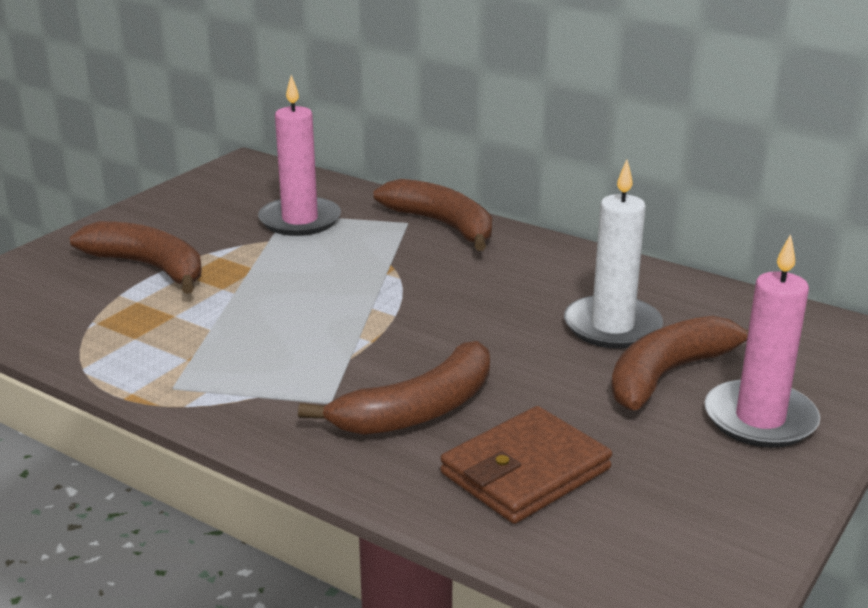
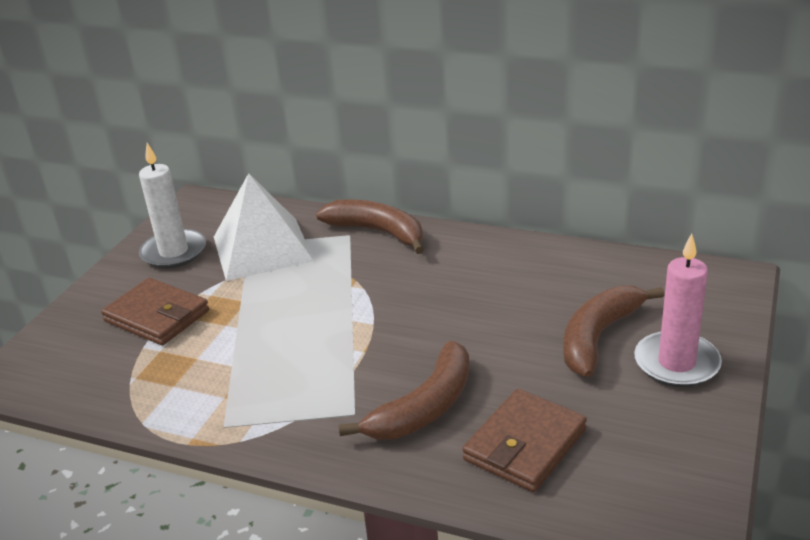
camera: 10 degrees left, 5 degrees up
brown banana [70,221,202,294] -> brown wallet [101,278,209,345]
pink candle [258,75,341,236] -> white pyramid [214,173,314,281]
white candle [564,160,663,349] -> white candle moved to [139,143,206,268]

